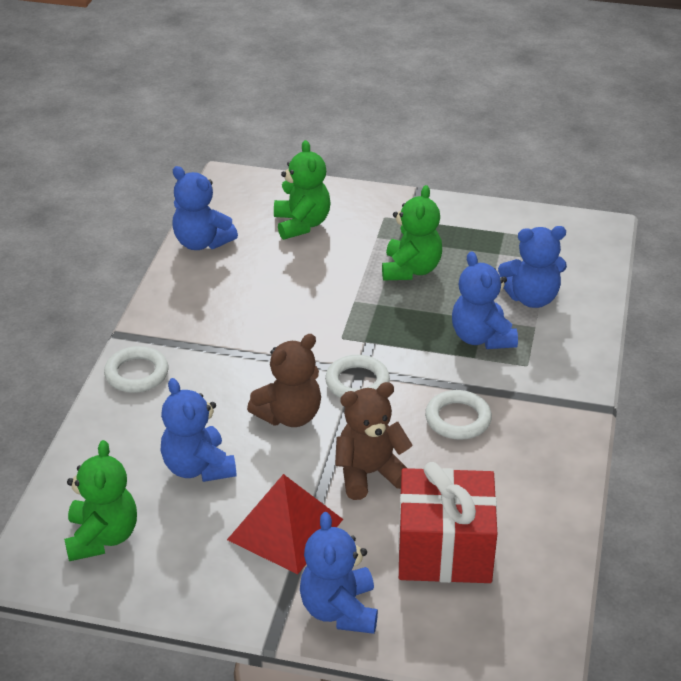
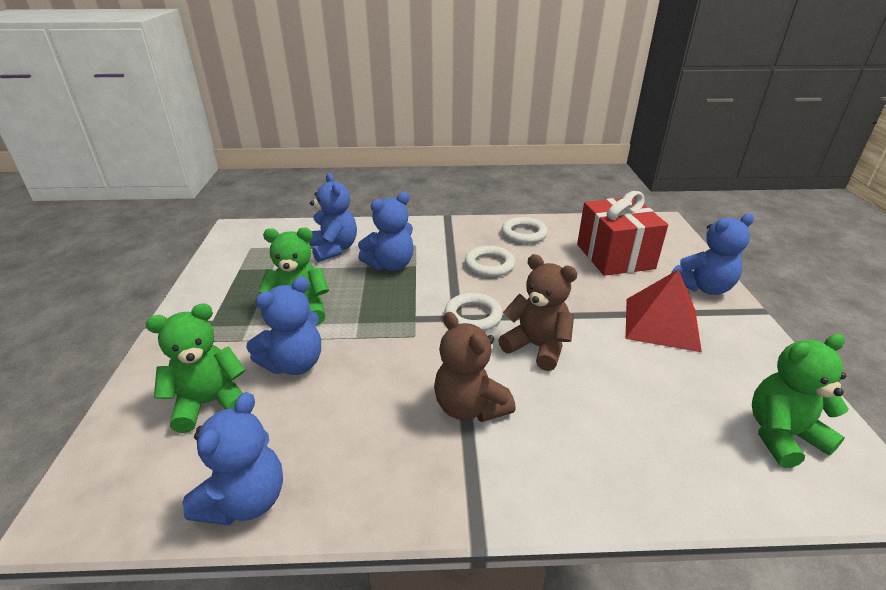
camera: 105 degrees left, 5 degrees down
white ring [104,346,168,393] -> white ring moved to [501,217,548,244]
blue teddy bear [160,378,236,482] -> blue teddy bear moved to [246,277,321,375]
brown teddy bear [335,382,413,500] -> brown teddy bear moved to [434,312,516,422]

